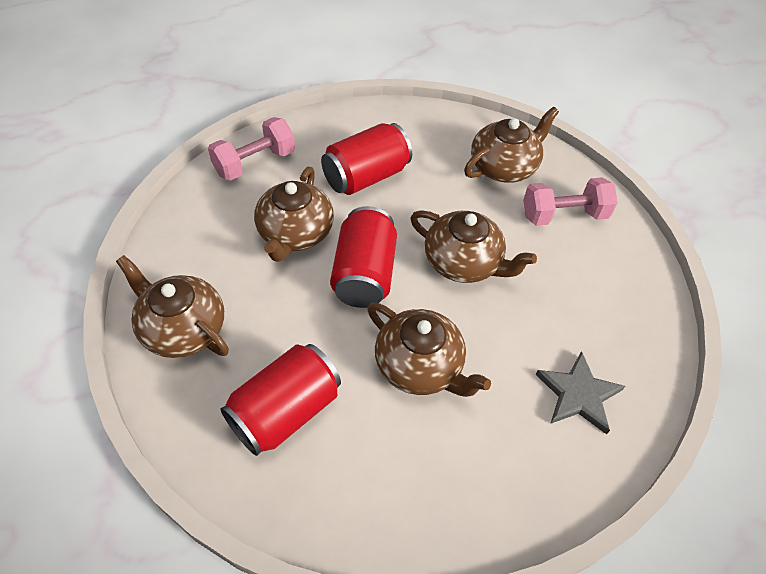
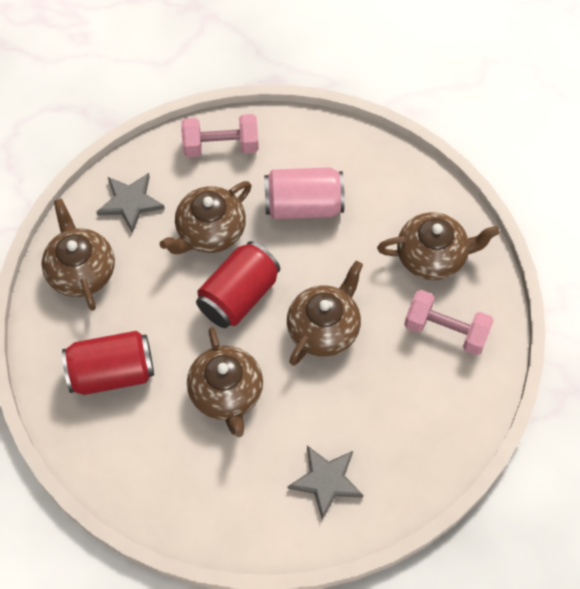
camera: 35 degrees right, 10 degrees up
red can [321,123,412,195] -> pink can [264,167,345,220]
brown teapot [410,210,537,283] -> brown teapot turned 120 degrees counterclockwise [287,261,363,366]
none -> grey star [97,173,165,233]

